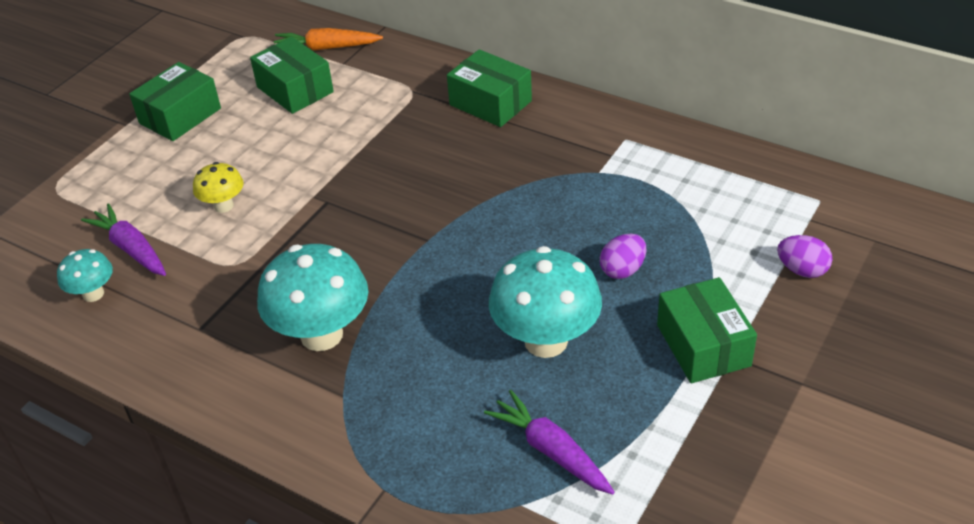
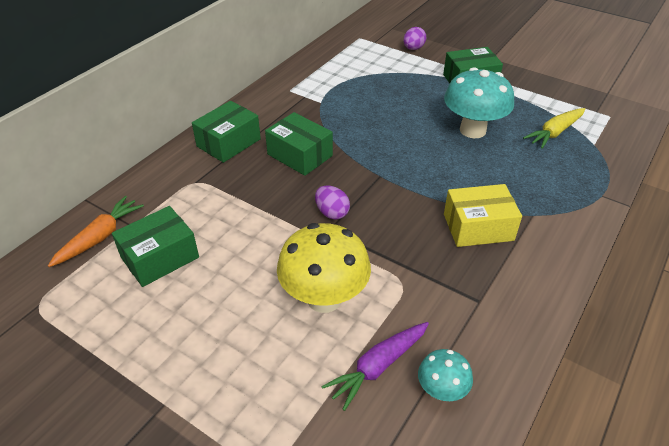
camera: 90 degrees left, 0 degrees up
green box [129,62,221,141] -> green box moved to [265,112,333,176]
yellow mushroom [193,162,243,213] -> yellow mushroom [277,223,371,313], size x1.92
turquoise mushroom [257,244,368,351] -> yellow box [444,184,522,247]
orange carrot [274,28,383,51] -> orange carrot turned 150 degrees counterclockwise [48,196,144,267]
purple carrot [484,390,615,495] -> yellow carrot [523,108,585,149]
purple egg [600,234,646,279] -> purple egg moved to [315,185,350,220]

